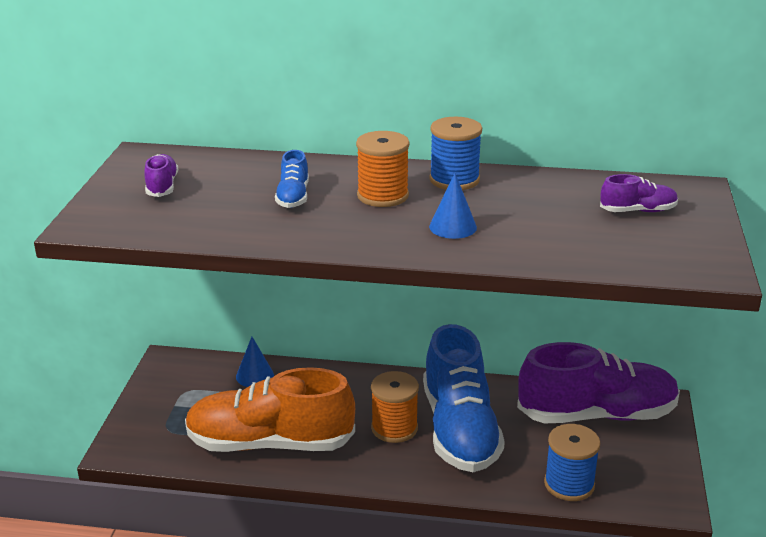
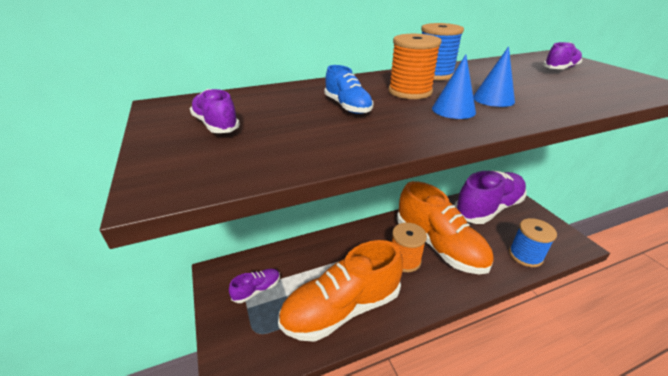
camera: 30 degrees left, 5 degrees up
blue cone [236,337,274,387] -> blue cone moved to [432,54,476,119]
blue shoe [423,324,505,472] -> orange shoe [397,181,493,274]
none -> purple shoe [229,269,280,303]

